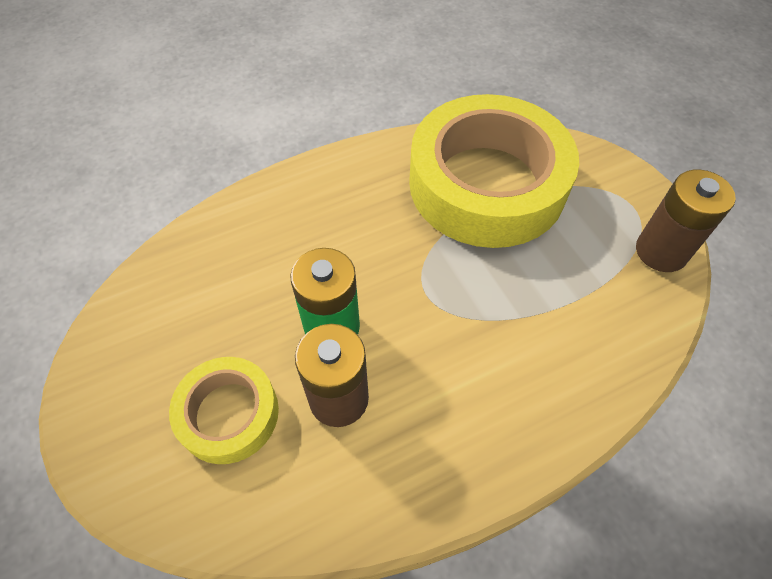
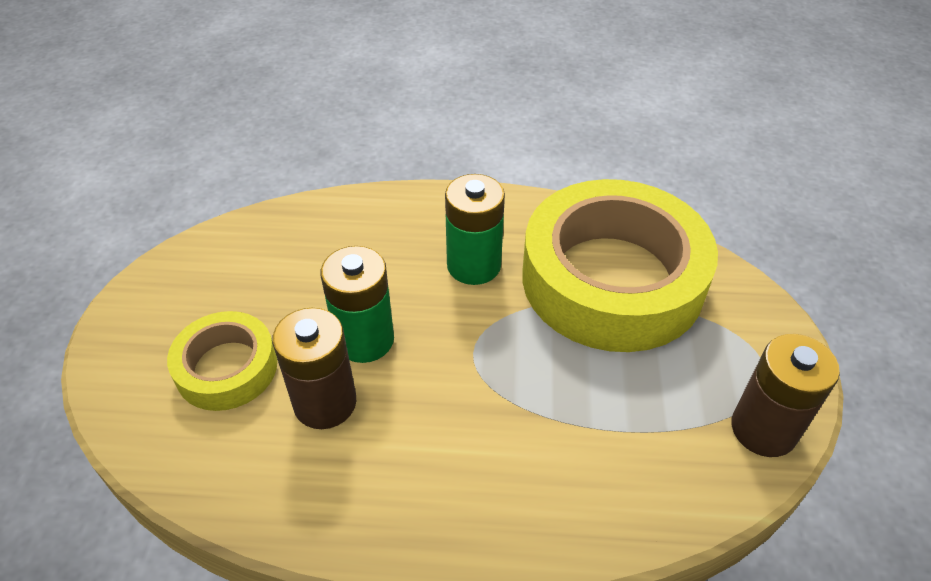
camera: 30 degrees right, 10 degrees down
none -> green battery [445,174,505,285]

